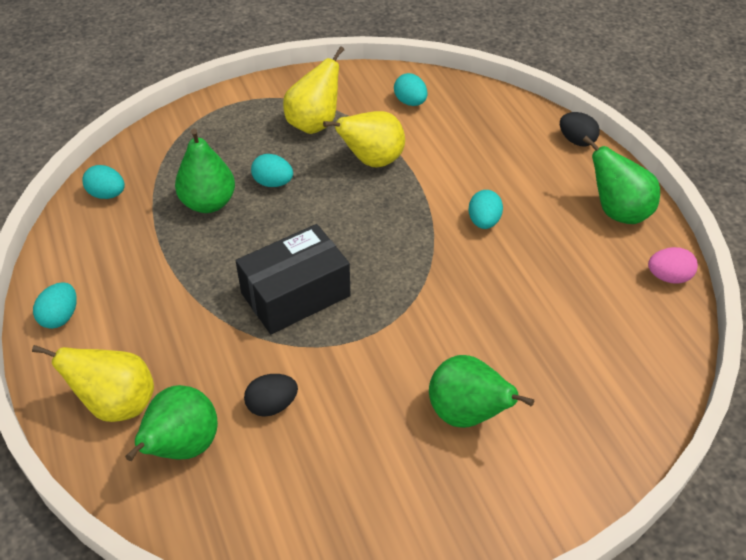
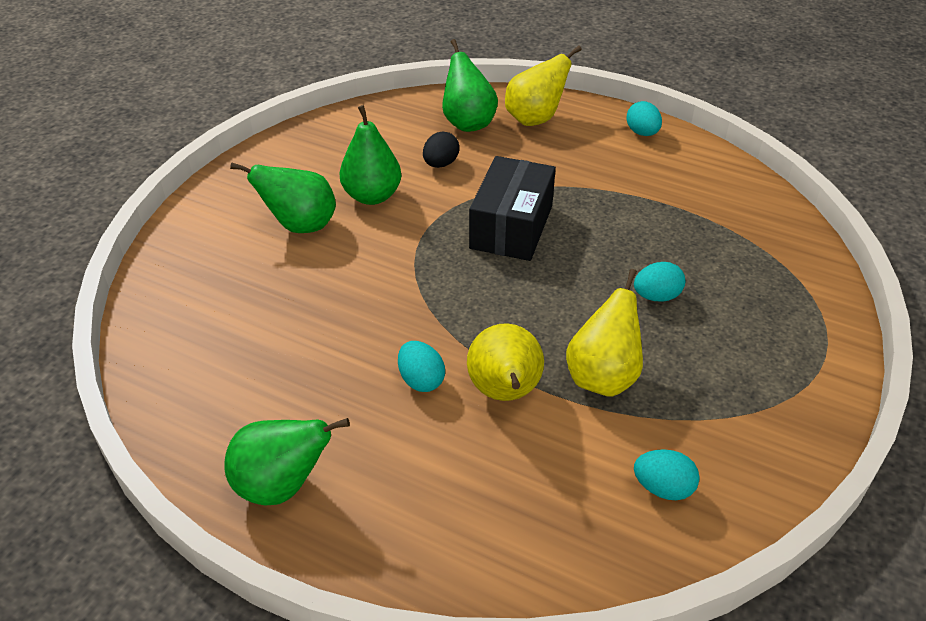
camera: 140 degrees right, 5 degrees down
turquoise egg [82,165,125,199] -> none
green pear [175,129,235,213] -> green pear moved to [339,105,401,205]
yellow pear [283,46,344,134] -> yellow pear moved to [467,323,544,401]
black egg [560,112,600,146] -> none
pink egg [648,247,698,284] -> none

